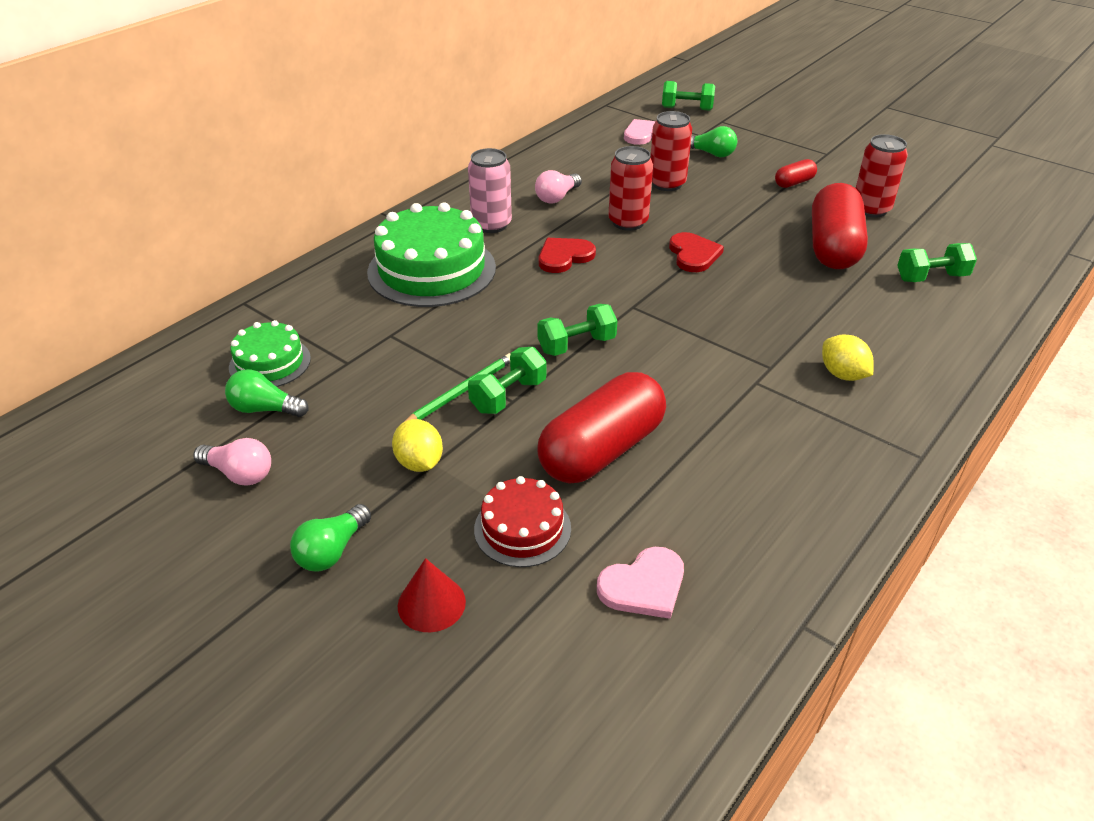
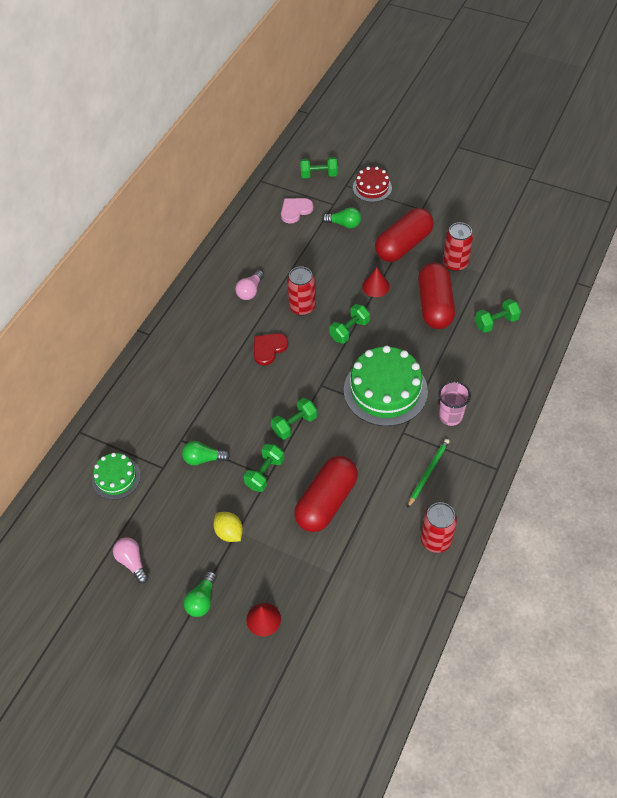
camera: 10 degrees left, 15 degrees up
pink light bulb [193,438,271,486] -> pink light bulb turned 135 degrees counterclockwise [113,537,148,584]
green light bulb [225,369,308,417] -> green light bulb moved to [182,441,230,466]
green cake [367,202,496,307] -> green cake moved to [344,345,428,426]
green pencil [404,353,511,422] -> green pencil moved to [407,439,449,508]
pink can [468,148,512,233] -> none
red cake [474,476,571,567] -> red cake moved to [353,167,392,202]
pink heart [597,547,684,619] -> none
red can [650,111,692,191] -> red can moved to [421,502,457,553]
red heart [669,232,724,272] -> green dumbbell [330,304,370,343]
red capsule [775,159,817,188] -> red capsule [375,208,434,262], size x2.18
yellow lemon [822,334,873,381] -> pink cup [438,381,471,426]
none -> red cone [362,268,390,297]

